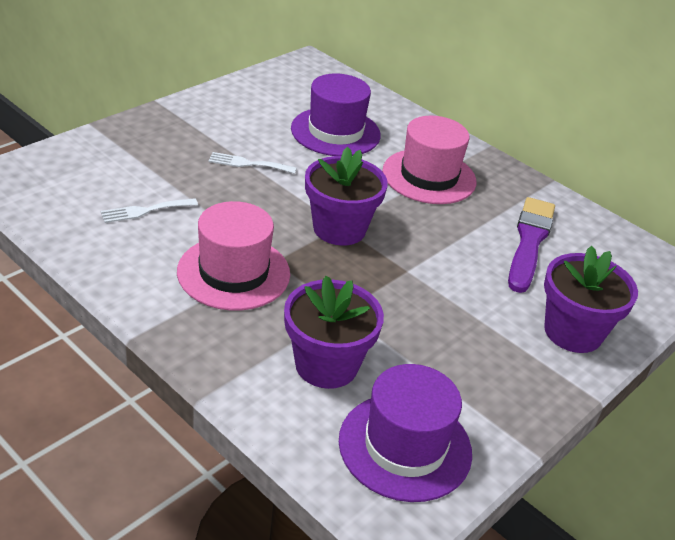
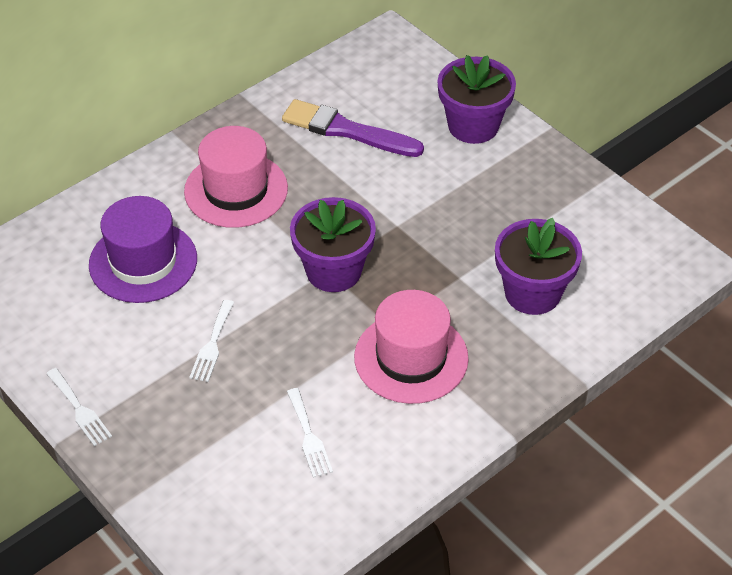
camera: 80 degrees left, 10 degrees up
purple hat [339,364,472,502] -> none
none -> white fork [46,368,112,446]

